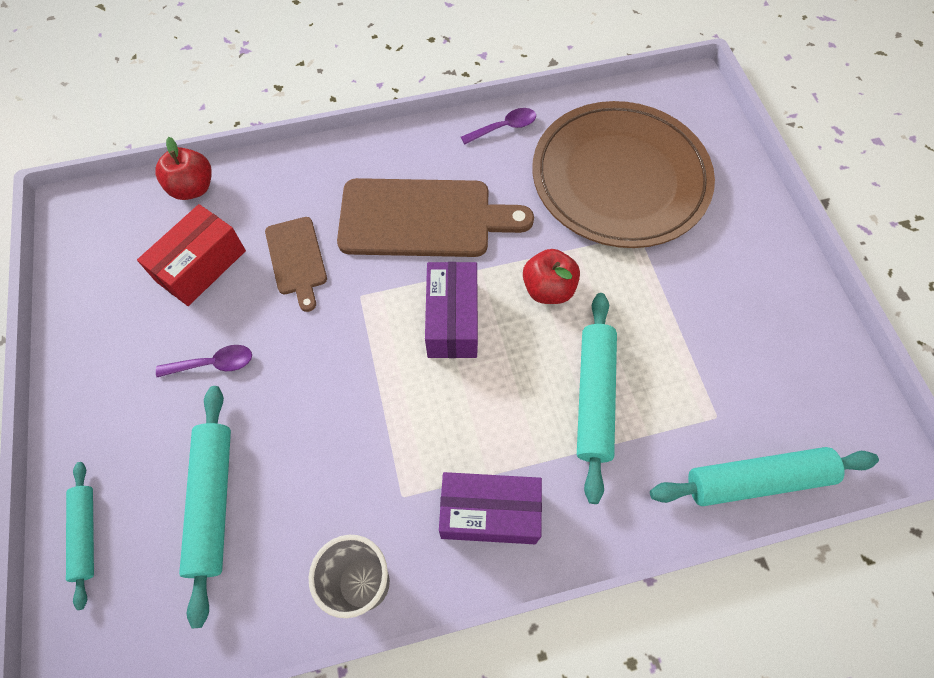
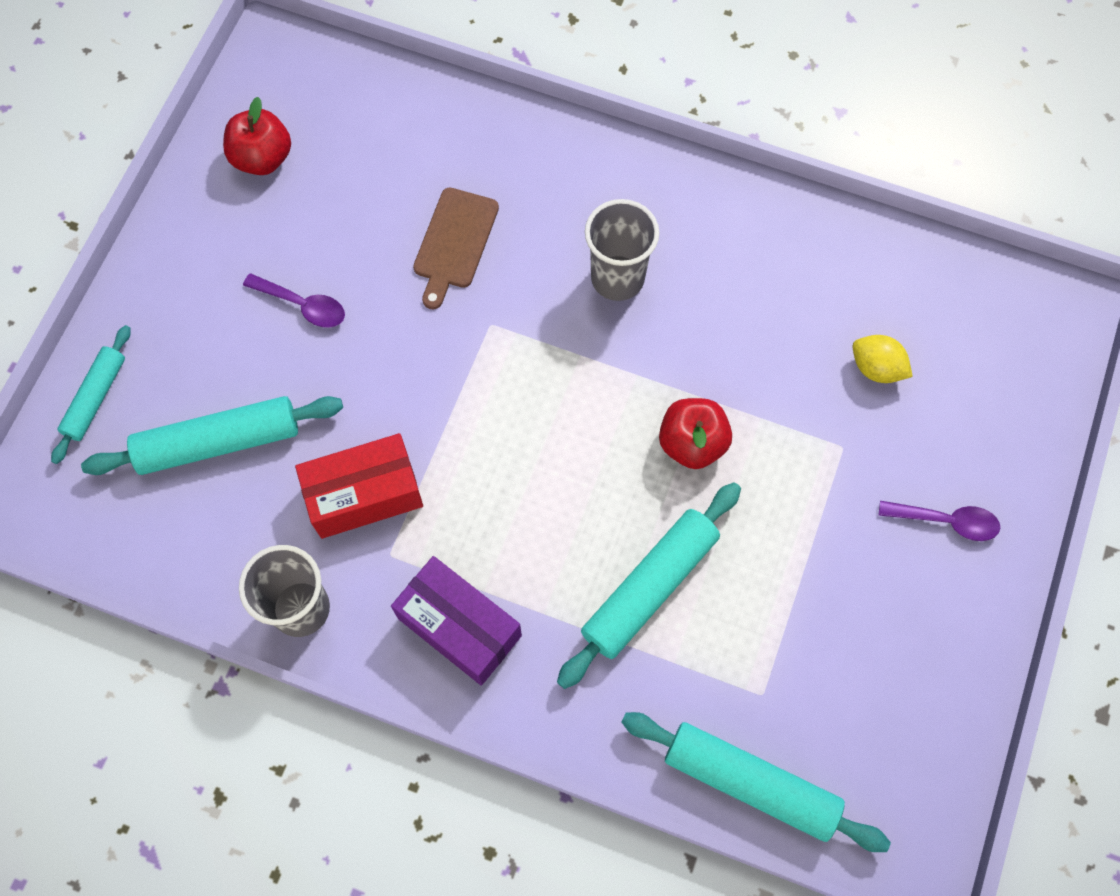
camera: 35 degrees right, 5 degrees up
red box [137,204,246,306] -> red box moved to [295,433,423,539]
red apple [155,137,212,200] -> red apple moved to [223,97,291,175]
turquoise rolling pin [179,386,231,628] -> turquoise rolling pin turned 45 degrees clockwise [81,396,343,475]
brown cutting board [337,178,534,257] -> grey cup [585,199,659,301]
purple box [425,262,478,358] -> none
purple spoon [461,108,536,144] -> purple spoon moved to [878,501,1000,541]
brown plate [532,101,715,248] -> yellow lemon [852,335,913,383]

